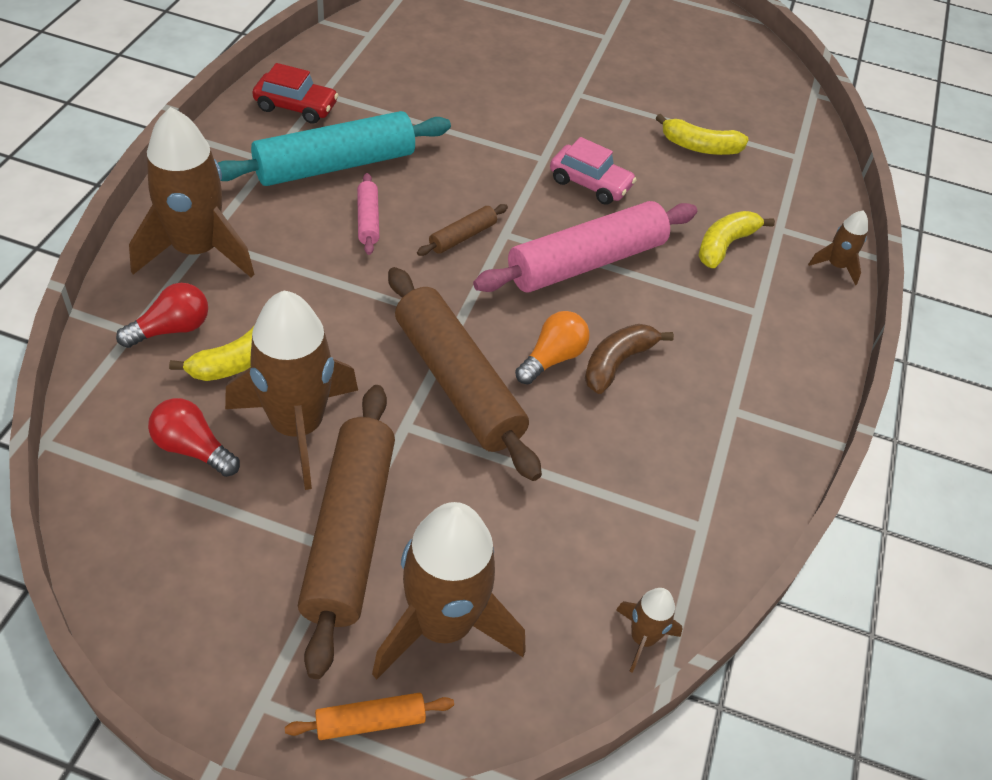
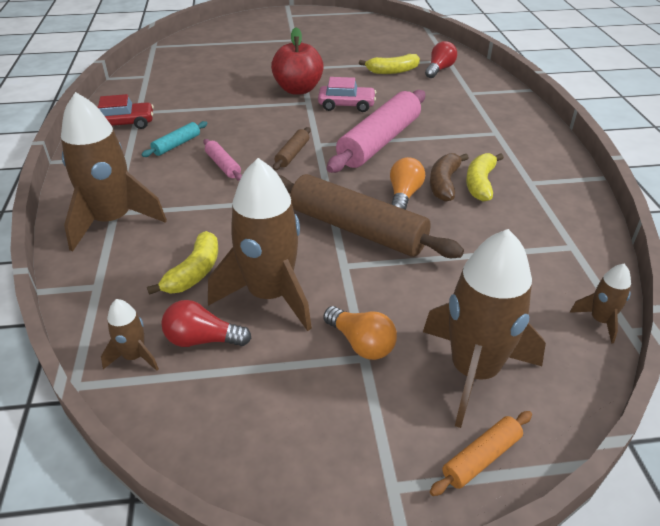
camera: 20 degrees left, 10 degrees down
red light bulb [116,283,208,348] -> red light bulb moved to [425,41,457,78]
turquoise rolling pin [218,111,451,186] -> turquoise rolling pin [141,121,207,157], size x0.45
brown rolling pin [298,385,395,679] -> orange light bulb [323,306,397,360]
yellow banana [699,211,775,268] -> yellow banana moved to [466,153,504,202]
brown rocket [808,210,868,285] -> brown rocket moved to [101,299,159,371]
none -> red apple [271,27,324,95]

